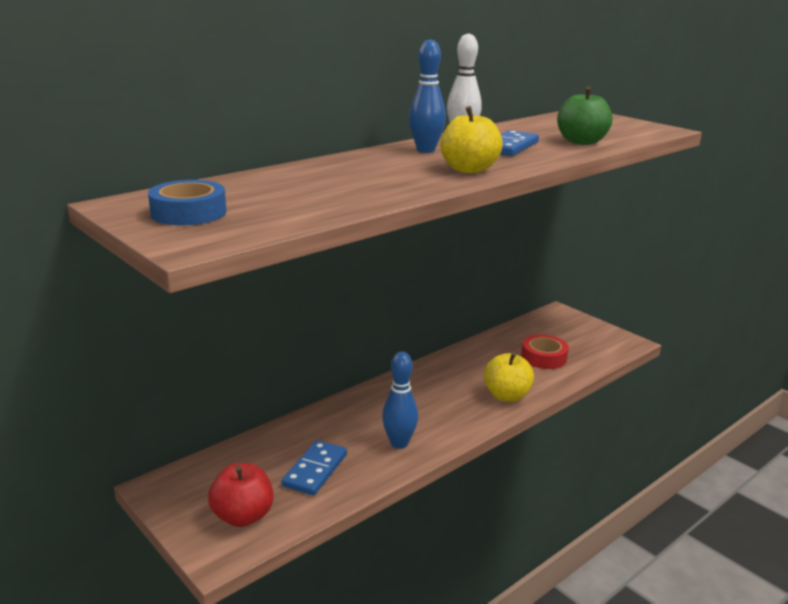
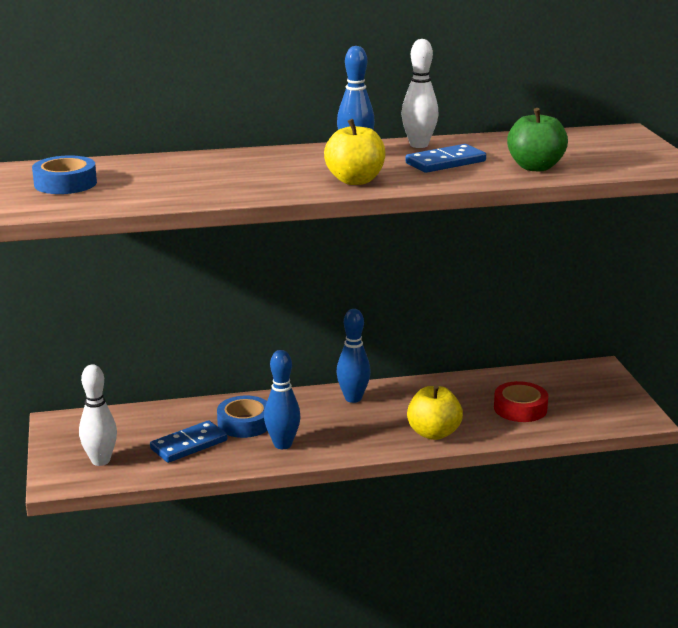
camera: 30 degrees right, 0 degrees up
red apple [208,463,273,527] -> white bowling pin [79,364,117,466]
none -> blue tape [217,396,267,438]
none -> blue bowling pin [336,309,371,403]

